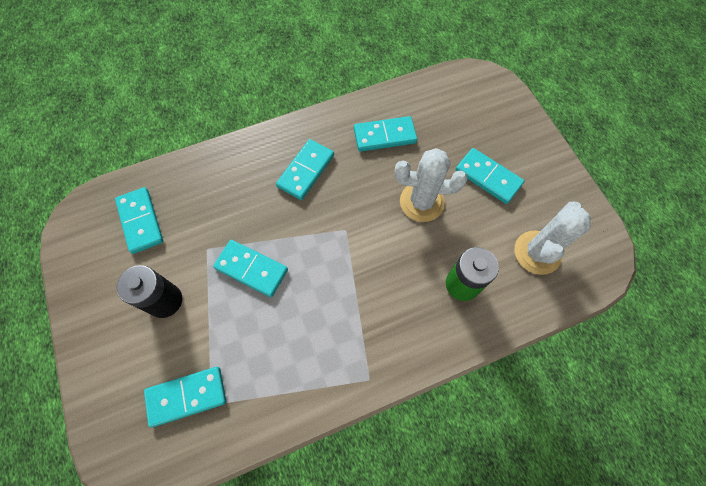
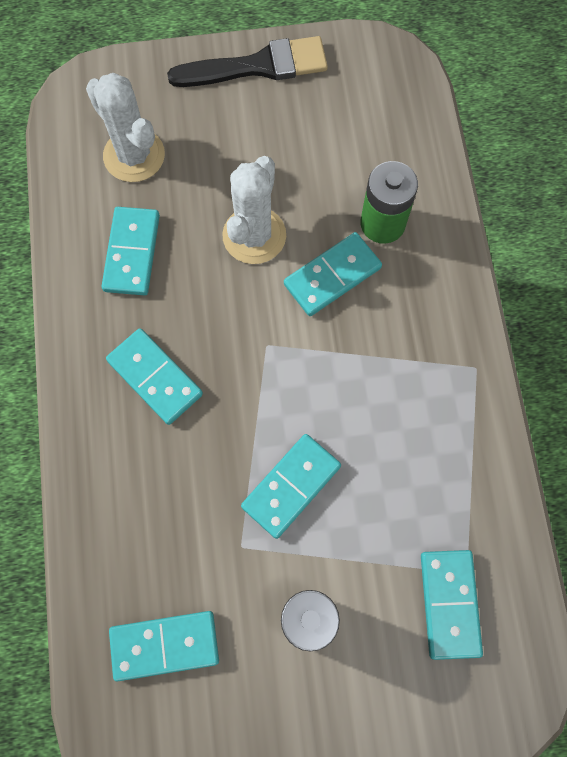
camera: 75 degrees left, 5 degrees up
turquoise domino [455,148,524,204] -> turquoise domino moved to [284,232,382,316]
white cactus [514,202,591,275] -> white cactus moved to [86,73,165,182]
none -> black brush [167,36,328,87]

